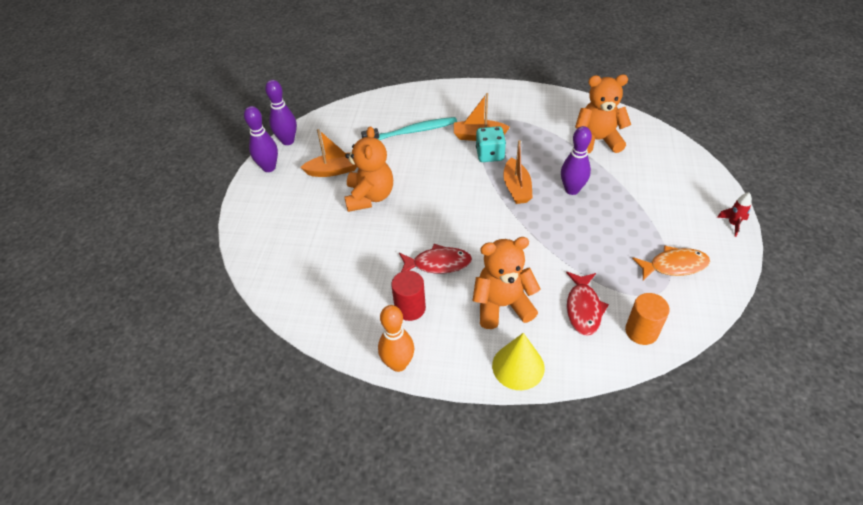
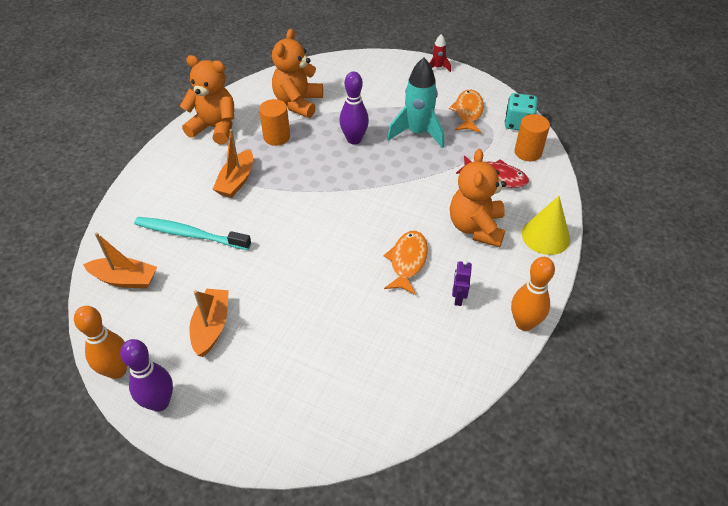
camera: 75 degrees left, 0 degrees up
purple bowling pin [265,80,297,145] -> orange bowling pin [74,306,127,379]
orange teddy bear [344,126,393,212] -> orange teddy bear moved to [180,55,234,145]
turquoise toothbrush [361,117,457,140] -> turquoise toothbrush turned 75 degrees counterclockwise [134,217,251,250]
red cylinder [391,271,426,321] -> purple robot [452,260,472,306]
red fish [399,244,472,273] -> orange fish [384,231,428,295]
turquoise dice [476,126,506,162] -> turquoise dice moved to [505,93,538,130]
orange boat [503,140,533,204] -> orange boat moved to [83,232,157,289]
none -> orange cylinder [259,99,290,146]
none -> turquoise rocket [387,58,444,148]

